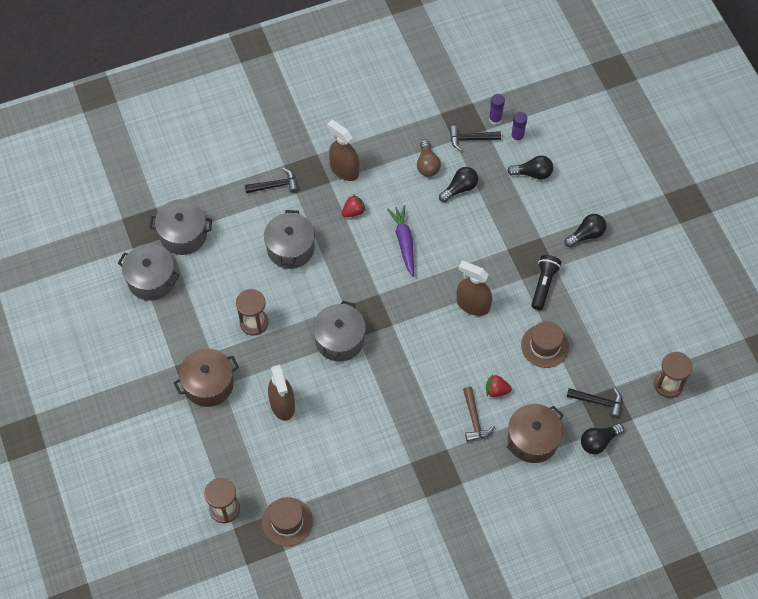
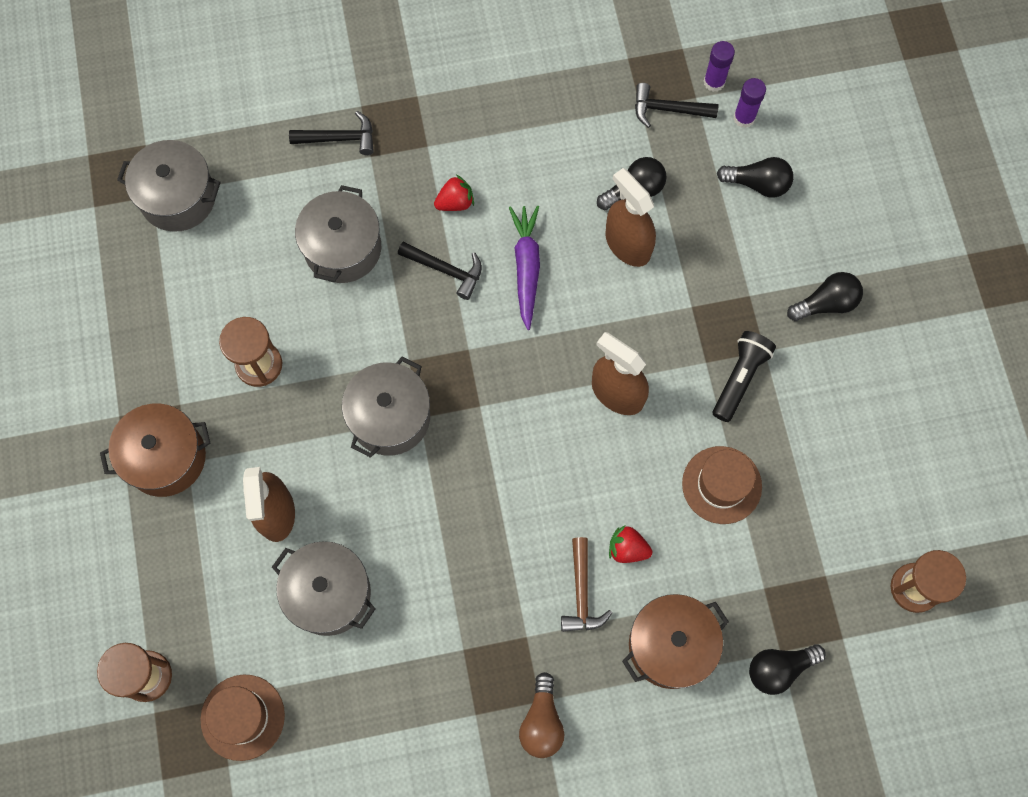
camera: 10 degrees right, 10 degrees up
grey pot [118,244,179,301] -> grey pot moved to [272,541,375,636]
brown spray bottle [327,120,359,181] -> brown spray bottle moved to [605,168,656,267]
brown light bulb [417,140,441,177] -> brown light bulb moved to [519,672,565,758]
black hammer [567,388,622,418] -> black hammer moved to [398,242,482,300]

